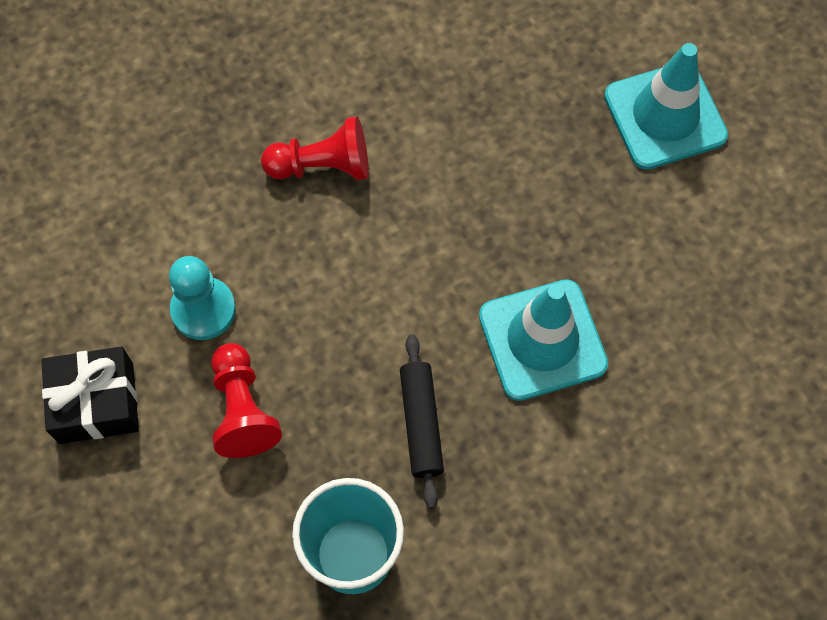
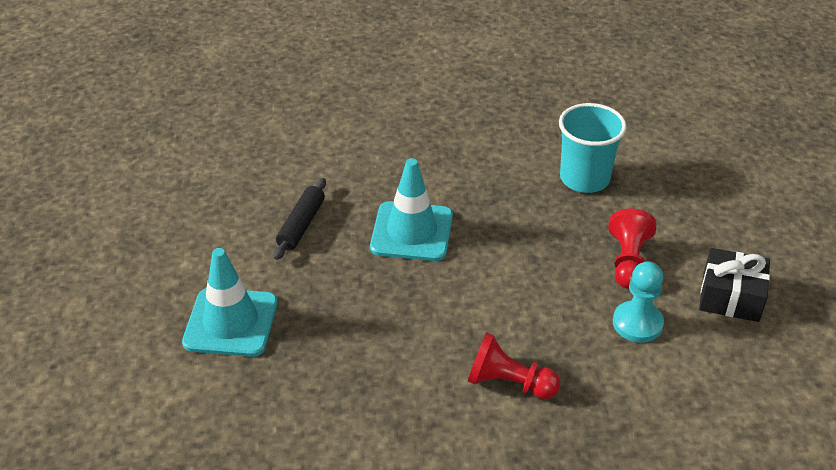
camera: 155 degrees left, 25 degrees down
black rolling pin [400,334,444,508] -> black rolling pin moved to [274,178,326,260]

